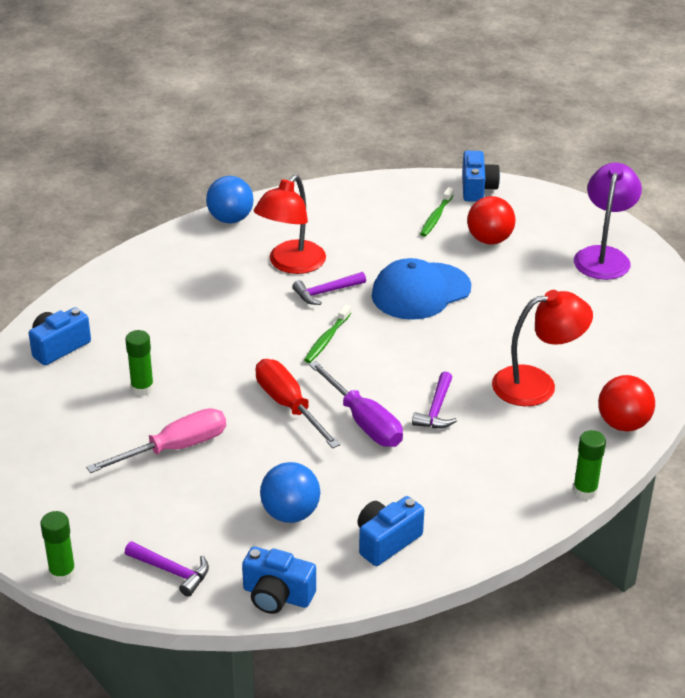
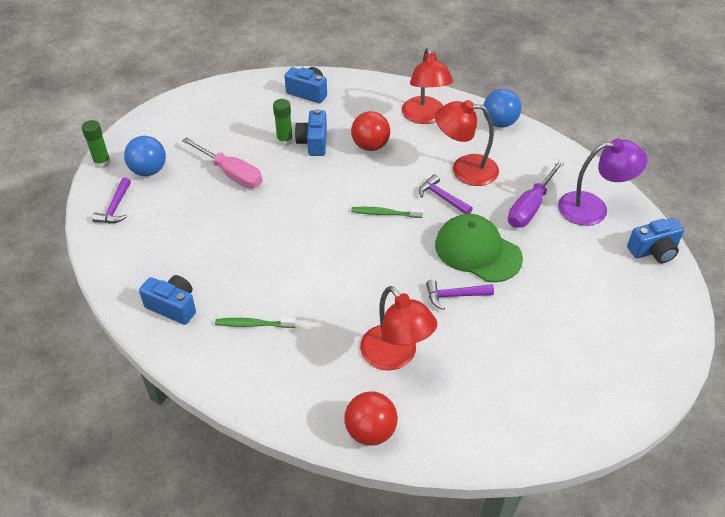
camera: 70 degrees right, 10 degrees up
blue camera [242,547,316,614] -> blue camera moved to [295,109,327,156]
red screwdriver [255,359,340,448] -> none
blue ball [260,462,320,523] -> blue ball moved to [124,136,166,176]
purple screwdriver [309,361,403,447] -> purple screwdriver moved to [508,160,565,228]
blue cap [372,258,471,320] -> green cap [435,214,523,282]
purple hammer [412,371,457,428] -> purple hammer moved to [426,279,494,310]
green toothbrush [420,187,454,237] -> green toothbrush moved to [215,317,296,328]
red ball [467,196,516,244] -> red ball moved to [351,111,390,151]
green glue stick [573,430,606,500] -> none
purple lamp [574,163,642,280] -> purple lamp moved to [558,139,647,226]
none -> red lamp [402,48,453,124]

